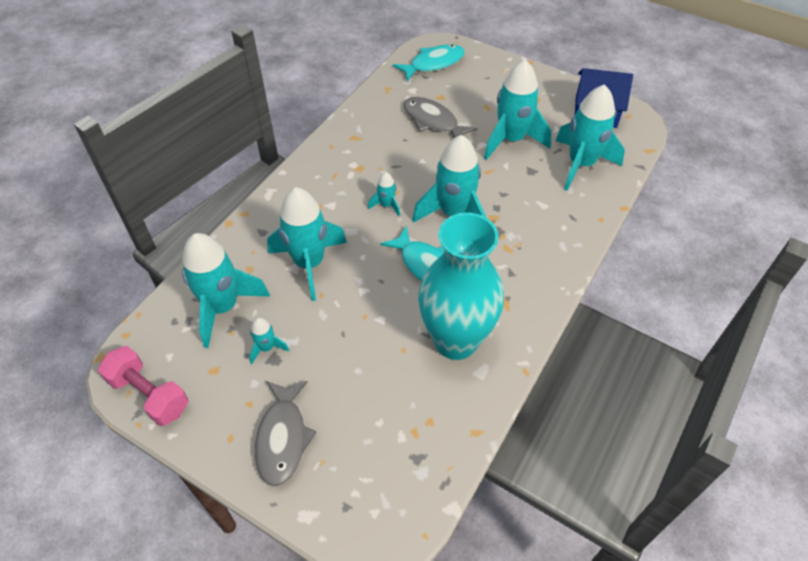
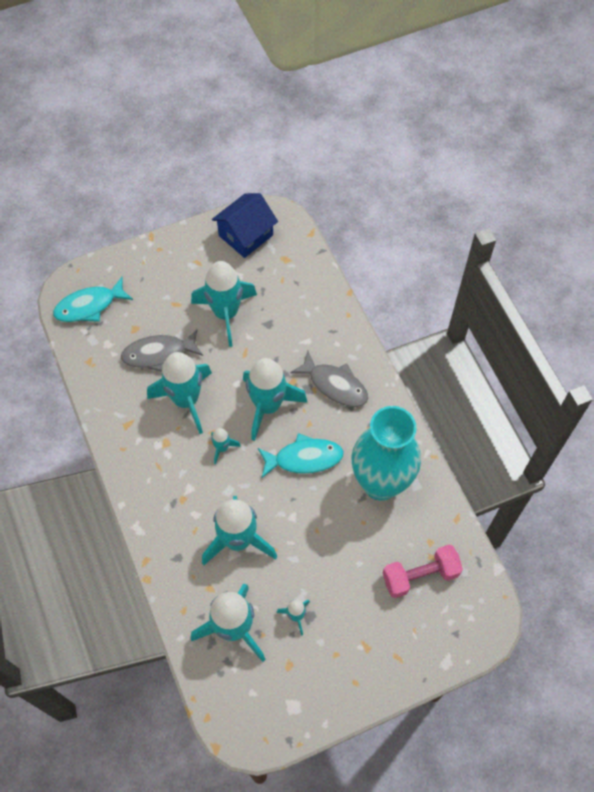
camera: 55 degrees left, 10 degrees up
pink dumbbell [98,346,188,426] -> pink dumbbell moved to [383,545,463,598]
grey fish [255,381,317,487] -> grey fish moved to [290,351,368,407]
turquoise fish [393,44,465,82] -> turquoise fish turned 120 degrees counterclockwise [53,277,133,322]
turquoise rocket [556,84,625,191] -> turquoise rocket moved to [147,352,212,434]

